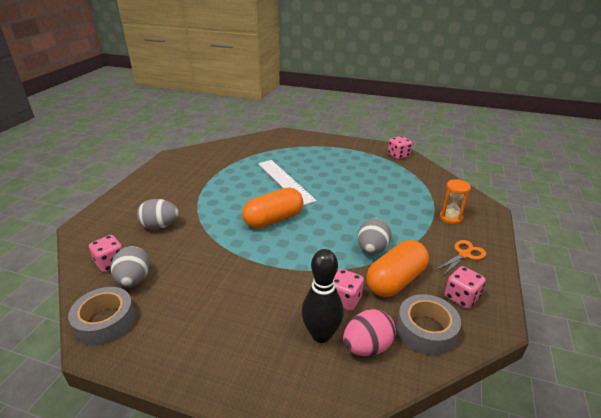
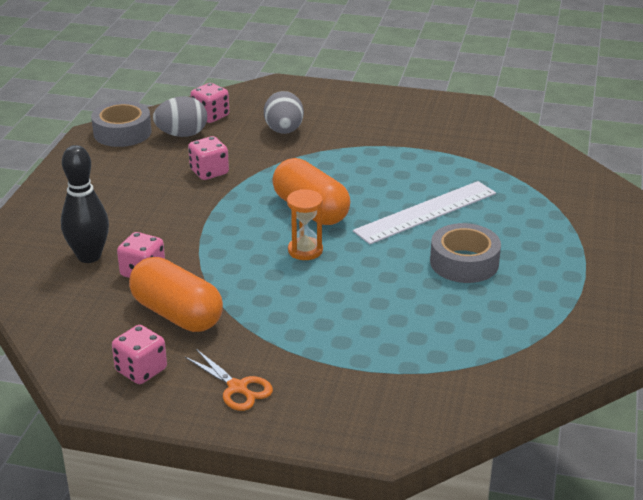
camera: 85 degrees right, 0 degrees up
pink egg [343,309,396,356] -> none
grey egg [358,218,392,255] -> none
pink dice [388,136,412,159] -> pink dice moved to [188,136,229,180]
grey tape [397,294,461,355] -> grey tape moved to [430,223,501,283]
orange hourglass [440,179,471,224] -> orange hourglass moved to [287,189,323,260]

